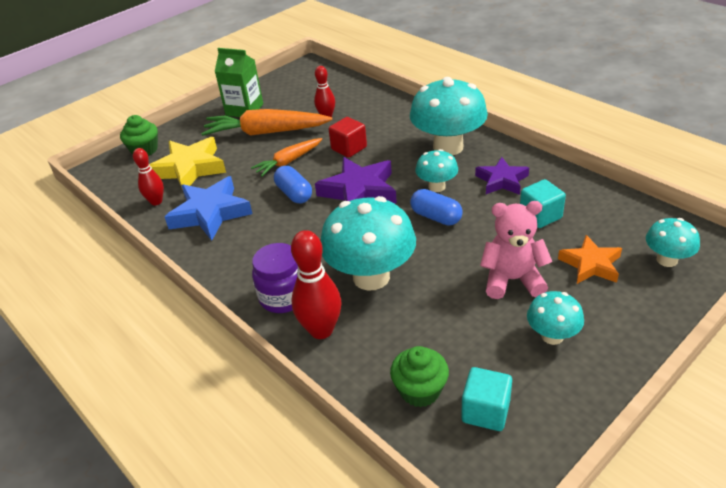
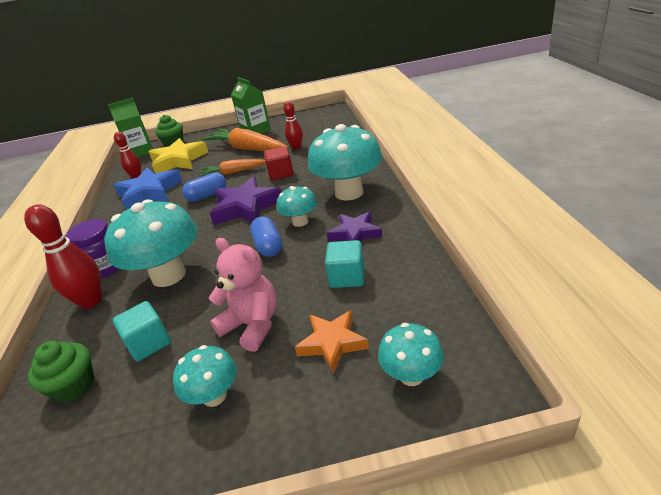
camera: 35 degrees right, 5 degrees down
blue capsule [274,166,312,203] -> blue capsule turned 60 degrees clockwise [182,172,226,202]
turquoise cube [461,367,512,431] -> turquoise cube moved to [113,301,171,361]
none -> green carton [108,98,153,157]

